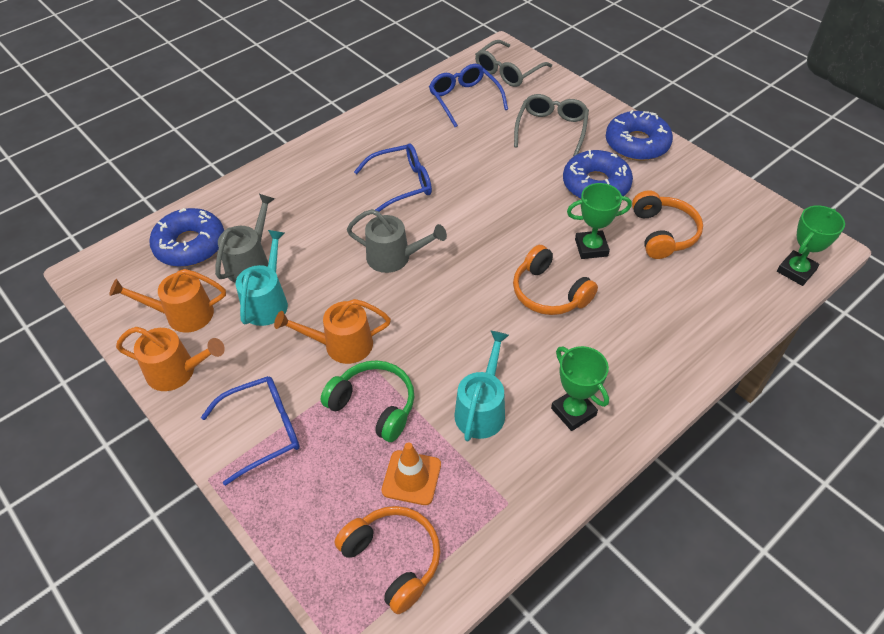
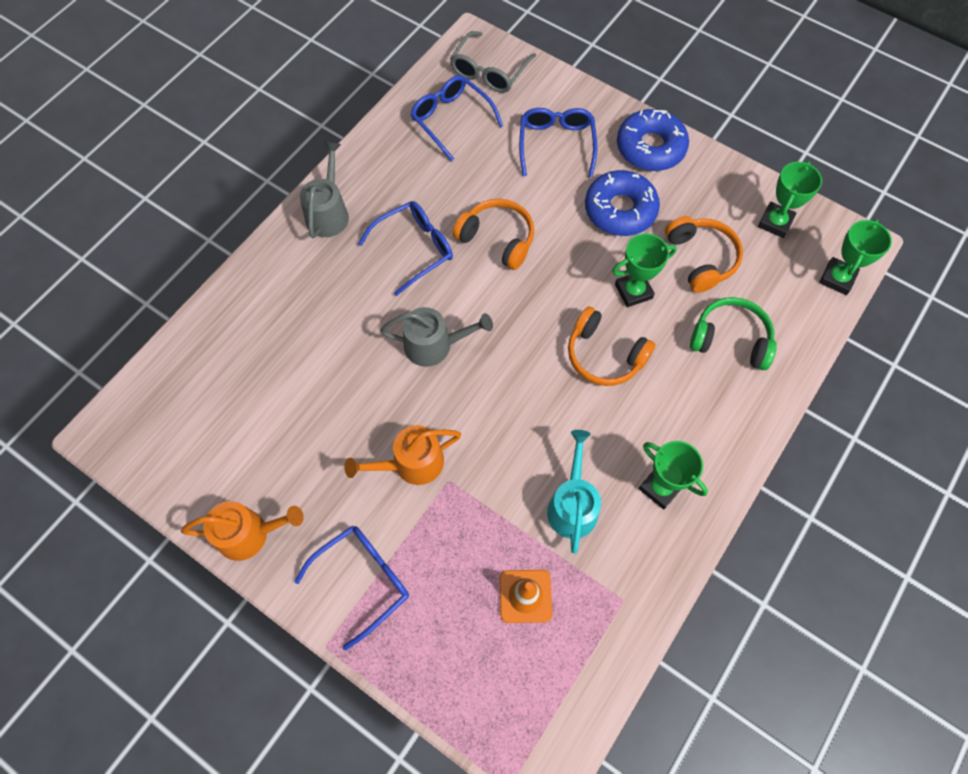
camera: 15 degrees left, 15 degrees up
orange watering can [109,269,226,332] -> none
blue donut [149,208,224,267] -> none
grey watering can [215,194,275,283] -> grey watering can moved to [300,142,349,238]
turquoise watering can [236,230,288,326] -> none
green headphones [321,360,414,442] -> green headphones moved to [690,297,777,370]
orange headphones [335,506,441,614] -> orange headphones moved to [453,199,534,270]
grey glasses [514,94,589,156] -> blue glasses [519,108,597,177]
none -> green trophy [758,161,822,238]

